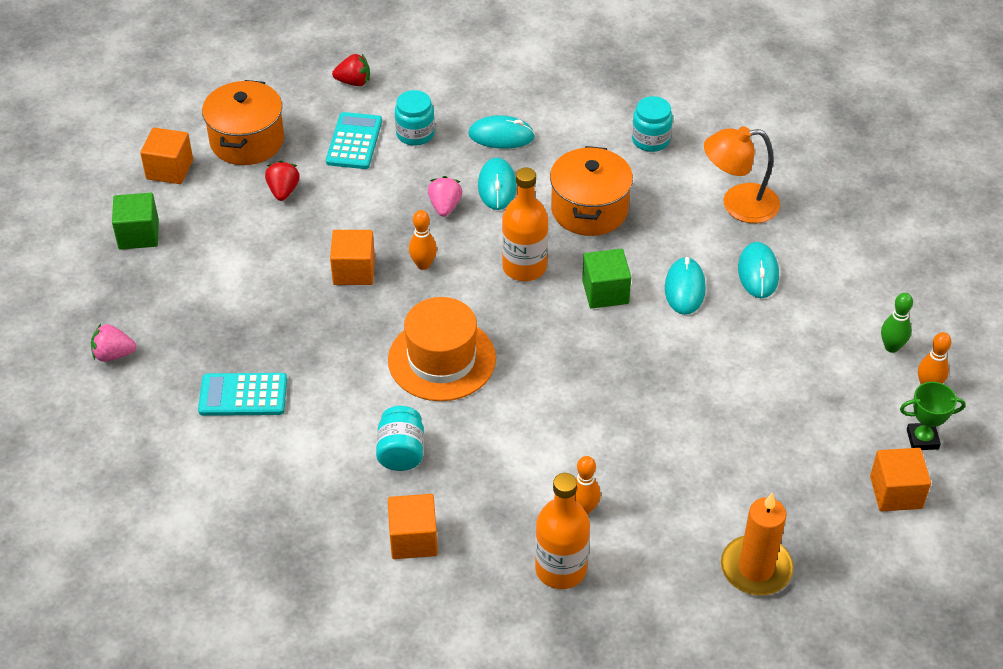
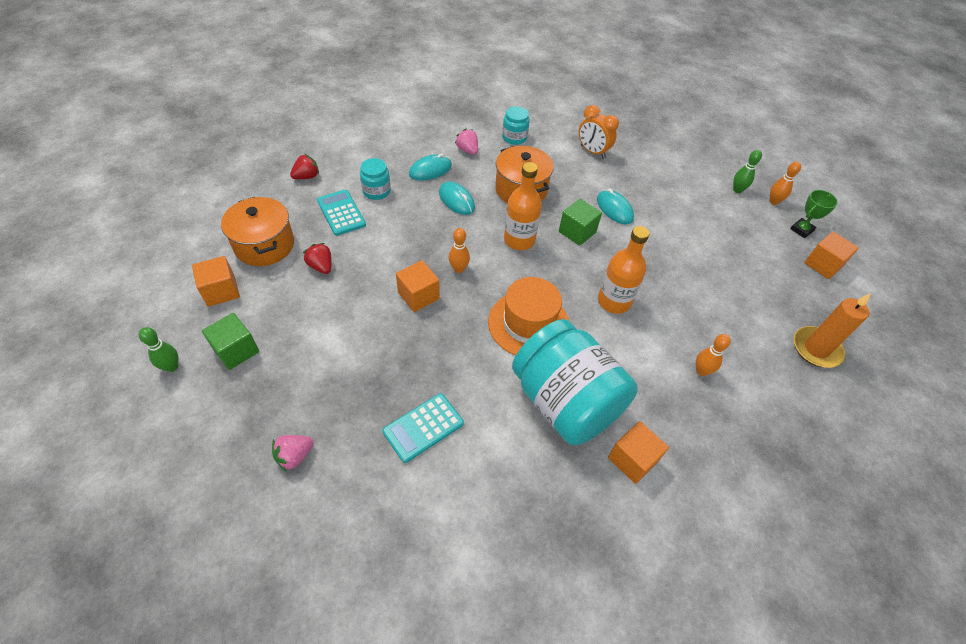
camera: 40 degrees left, 5 degrees up
turquoise jar [376,406,424,471] -> turquoise jar [512,319,638,445], size x2.31
pink strawberry [428,176,462,217] -> pink strawberry moved to [455,129,478,155]
orange bottle [535,473,590,589] -> orange bottle moved to [598,226,649,314]
orange lamp [704,126,780,223] -> orange clock [579,105,619,159]
turquoise mouse [738,242,779,298] -> none
none -> green bowling pin [139,327,179,372]

